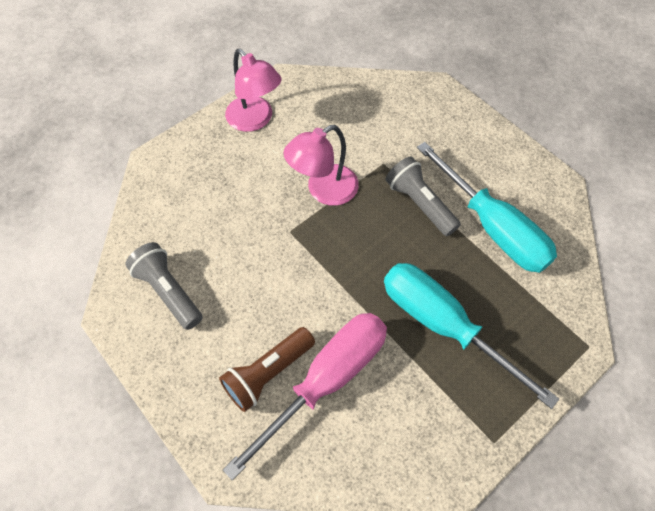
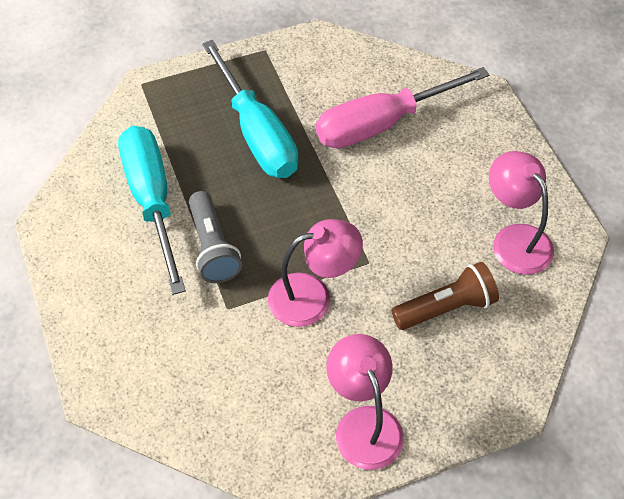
camera: 160 degrees left, 5 degrees down
grey flashlight [125,242,203,330] -> pink lamp [489,151,554,275]
brown flashlight [219,327,315,412] -> brown flashlight moved to [391,262,499,330]

